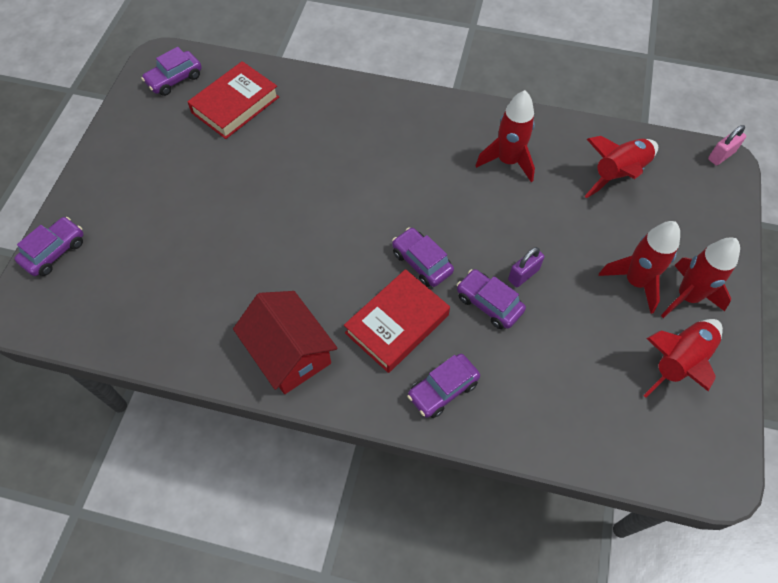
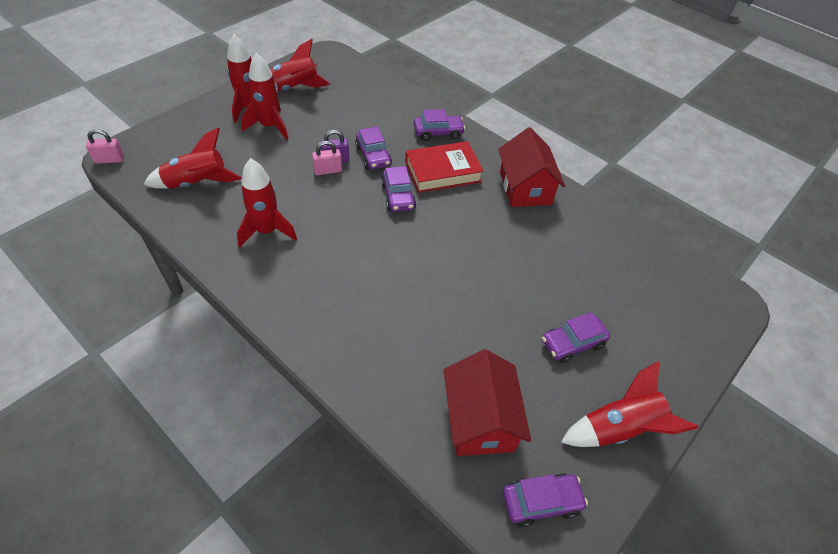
camera: 155 degrees left, 10 degrees down
purple car [14,217,84,276] -> purple car moved to [542,312,610,363]
red book [187,61,279,139] -> red house [444,349,531,456]
none -> pink padlock [312,141,342,175]
none -> red rocket [561,361,698,447]

